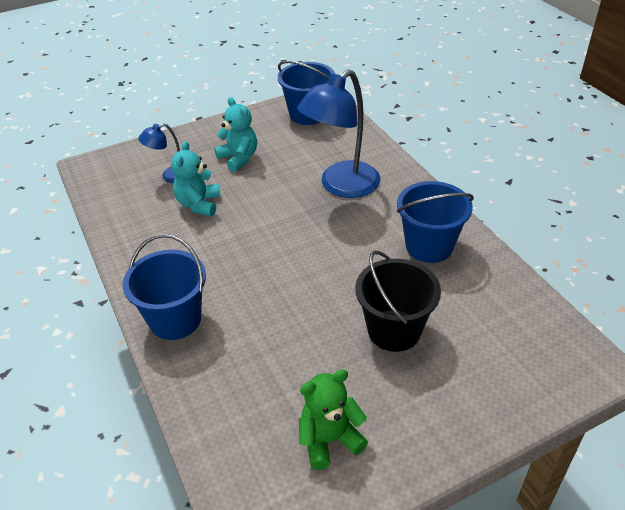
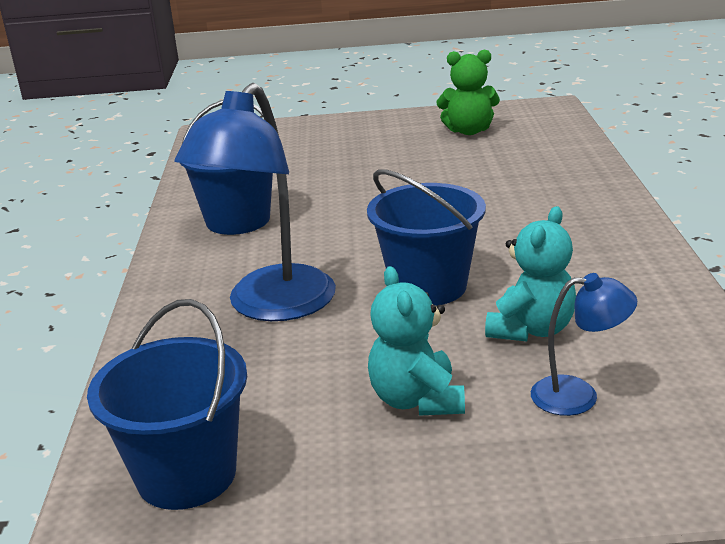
camera: 155 degrees left, 15 degrees down
blue bucket [123,234,206,340] -> blue bucket moved to [367,169,486,306]
blue lamp [297,69,380,198] -> blue lamp turned 135 degrees clockwise [175,83,336,321]
black bucket [355,250,441,352] -> none

